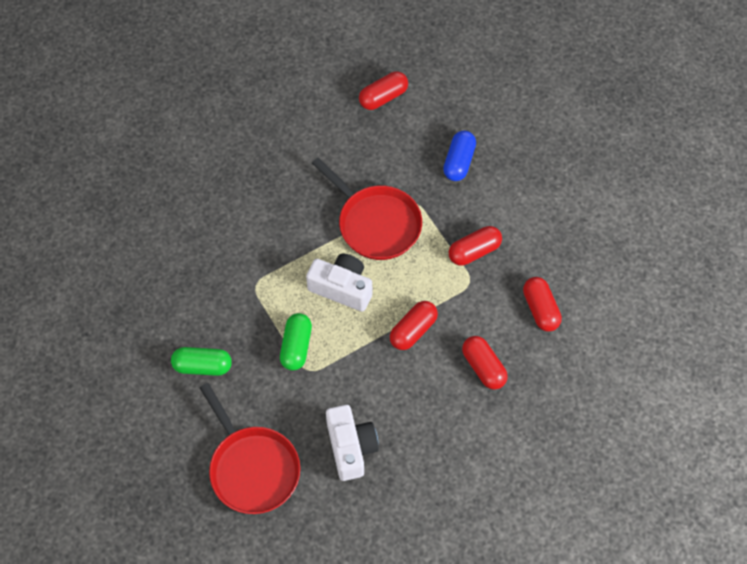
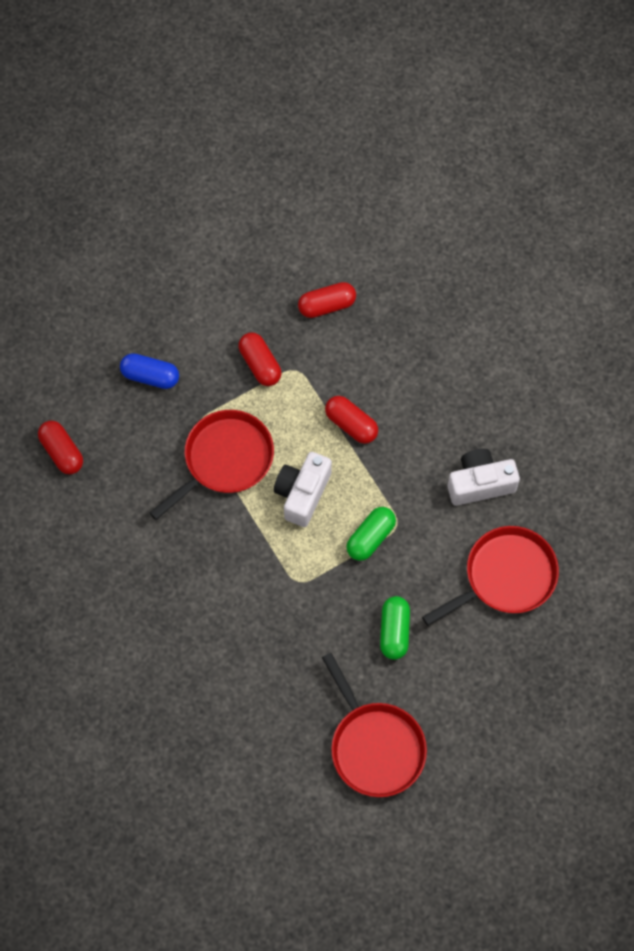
camera: 90 degrees left, 5 degrees up
green capsule [280,313,312,370] -> green capsule turned 60 degrees counterclockwise [346,507,396,561]
red capsule [462,336,508,390] -> none
none -> red pan [322,653,427,797]

